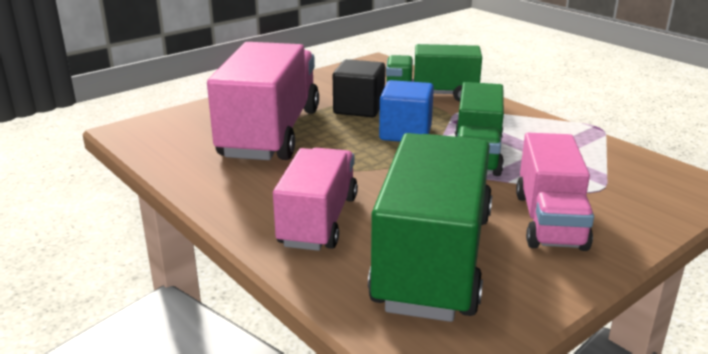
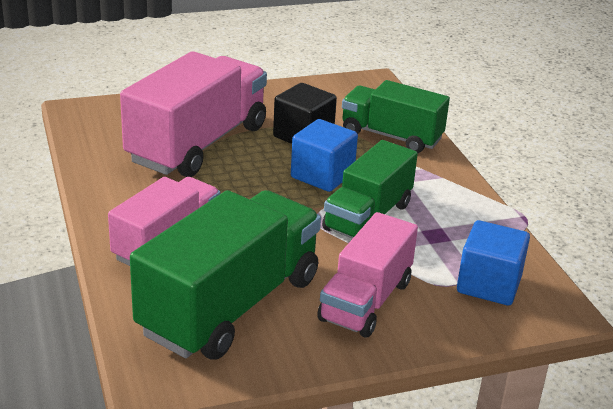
camera: 20 degrees right, 5 degrees up
none -> blue cube [457,220,530,305]

